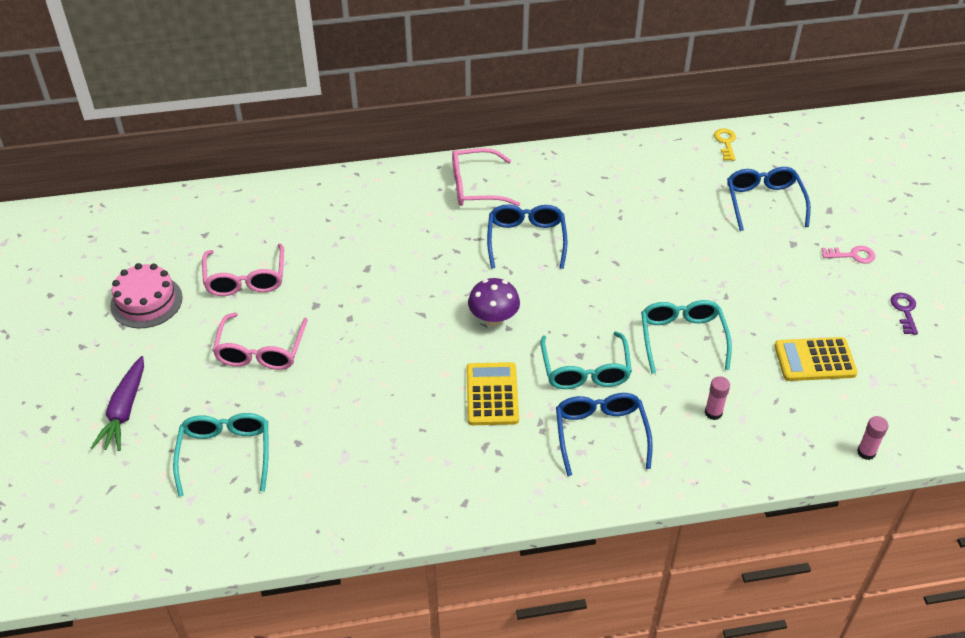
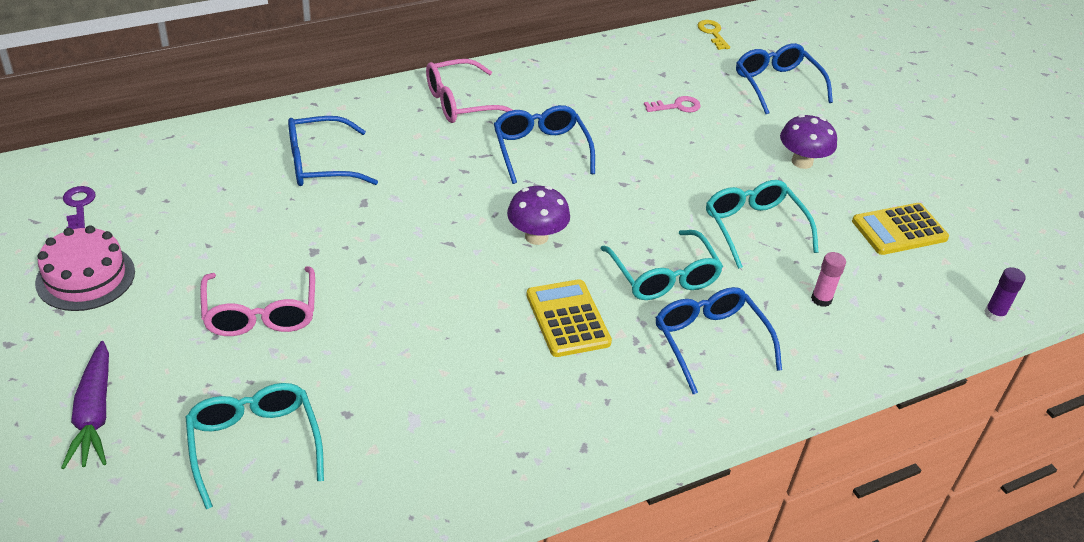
camera: 20 degrees left, 5 degrees down
pink glasses [202,244,284,296] -> none
pink key [822,246,875,263] -> pink key moved to [644,96,701,113]
pink glue stick [857,416,888,460] -> purple glue stick [985,267,1026,322]
purple key [891,293,918,335] -> purple key moved to [63,186,96,229]
none -> blue glasses [288,116,378,186]
none -> purple mushroom [780,114,837,169]

